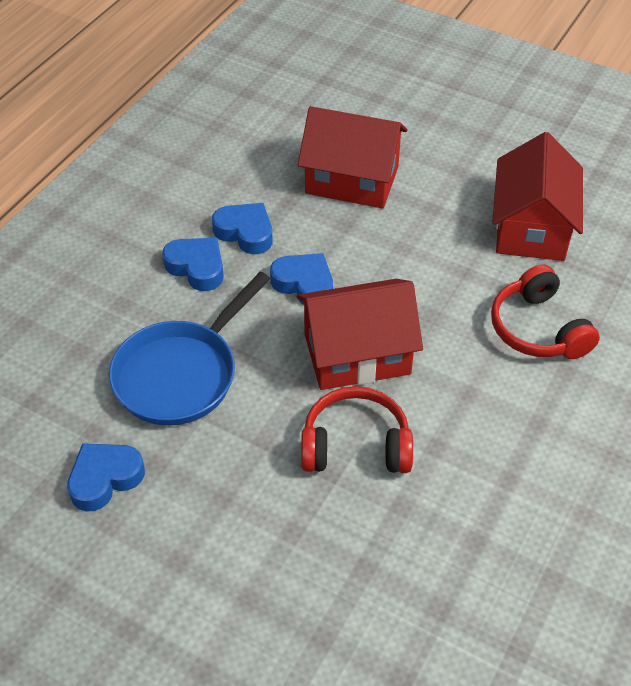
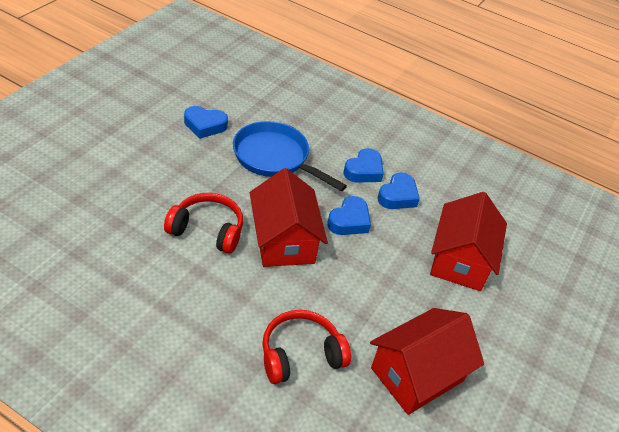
camera: 85 degrees right, 5 degrees down
blue heart [67,443,145,512] -> blue heart turned 135 degrees clockwise [184,106,228,139]
red headphones [301,386,413,473] -> red headphones turned 75 degrees counterclockwise [164,193,243,254]
red house [492,132,583,261] -> red house turned 45 degrees counterclockwise [370,308,484,415]

